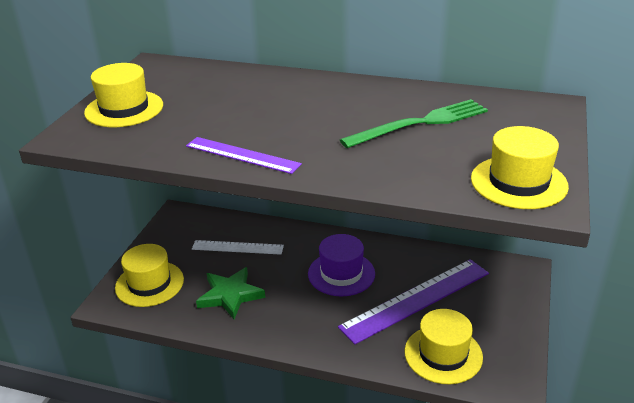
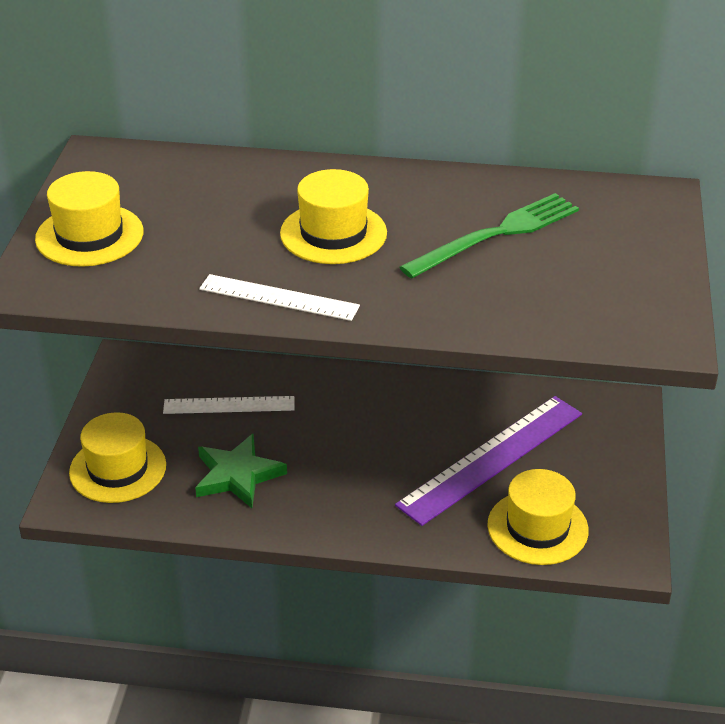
camera: 10 degrees left, 5 degrees up
purple ruler [186,137,302,174] -> white ruler [199,274,360,321]
purple hat [308,234,375,296] -> none
yellow hat [471,126,569,209] -> yellow hat moved to [280,169,387,264]

